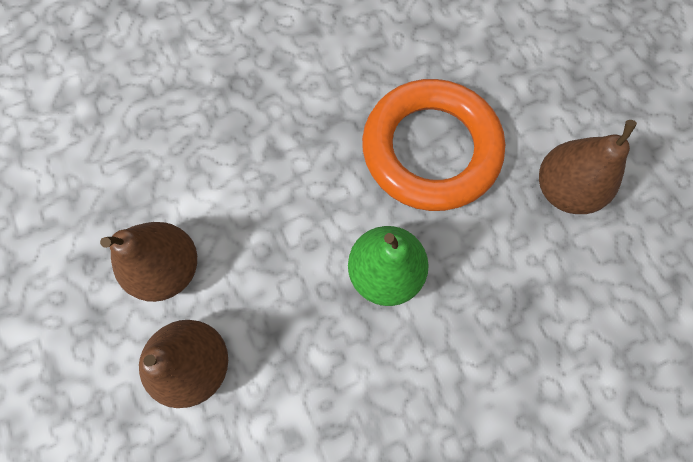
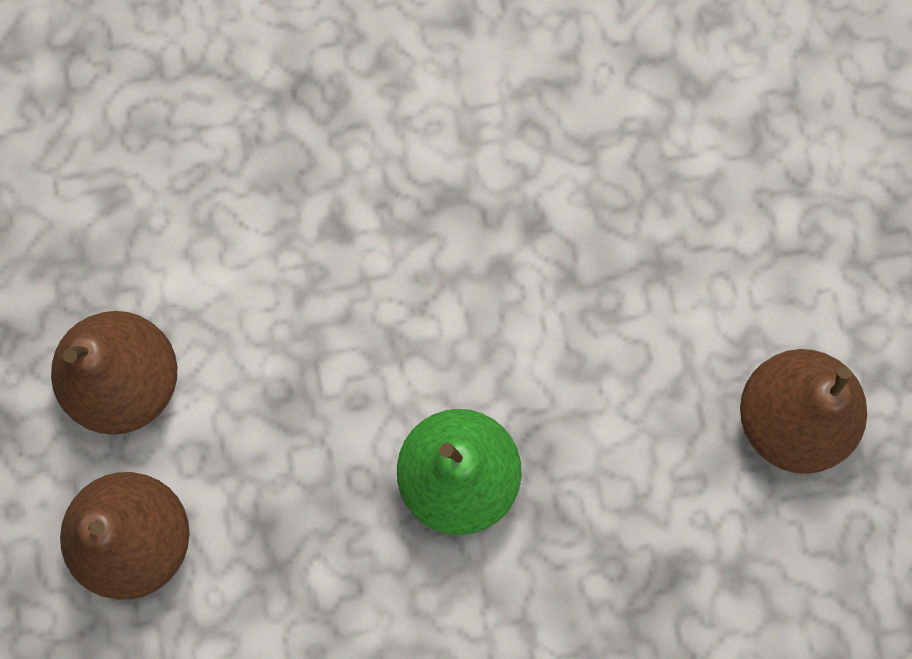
camera: 15 degrees right, 5 degrees up
orange ring [362,79,505,211] -> none

